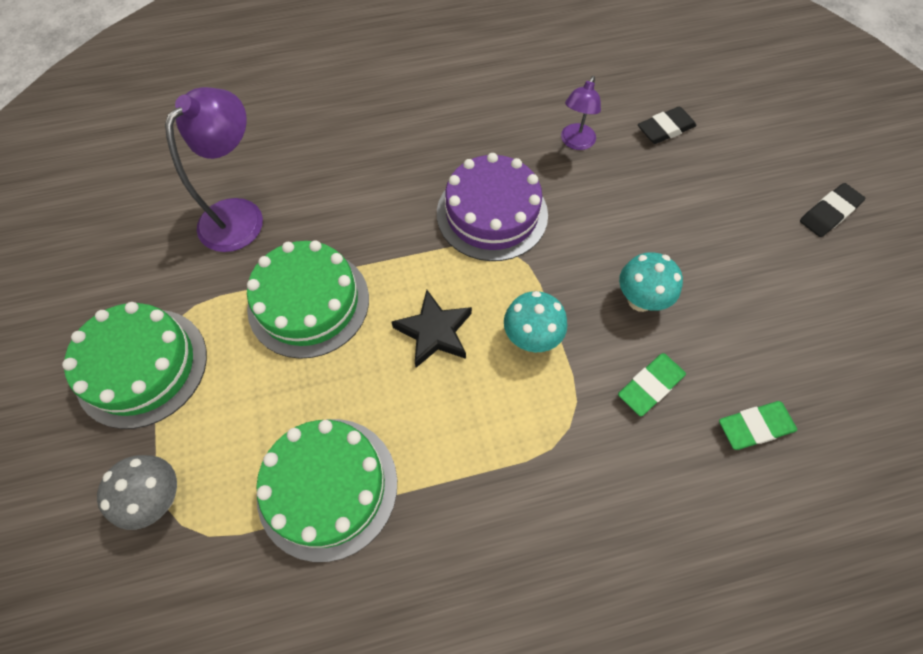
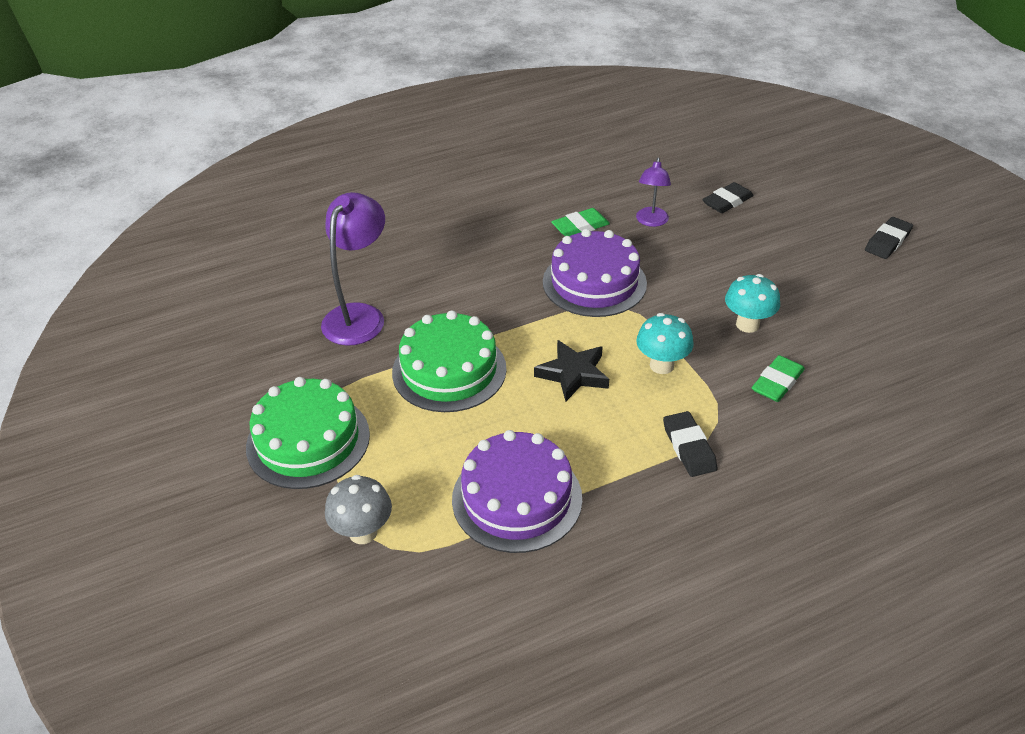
camera: 10 degrees left, 20 degrees down
green cake [256,419,397,562] -> purple cake [452,430,582,553]
green eraser [719,401,797,450] -> green eraser moved to [551,208,610,236]
none -> black eraser [663,411,717,477]

